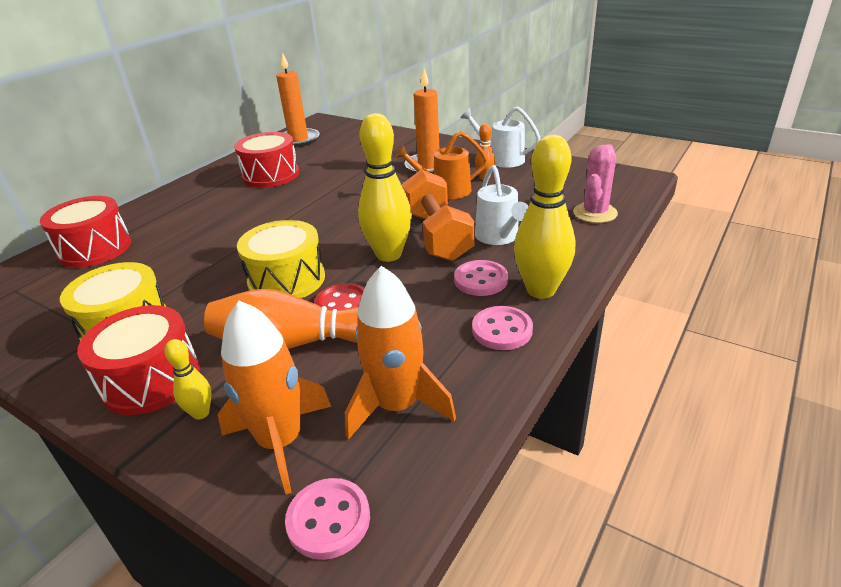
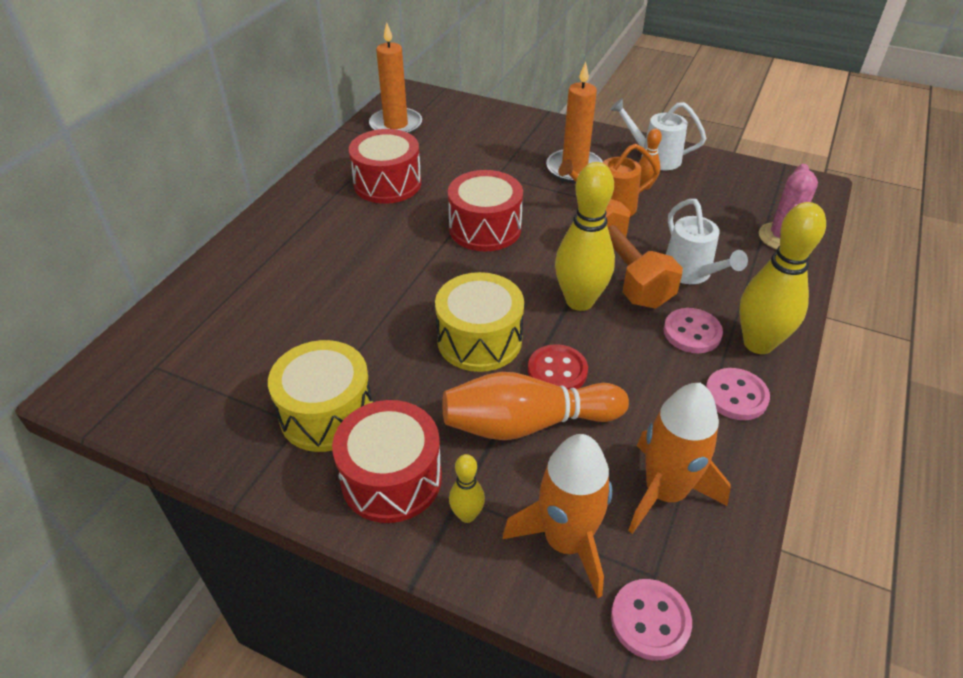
camera: 10 degrees left, 10 degrees up
red drum [40,196,131,268] -> red drum moved to [448,170,523,252]

